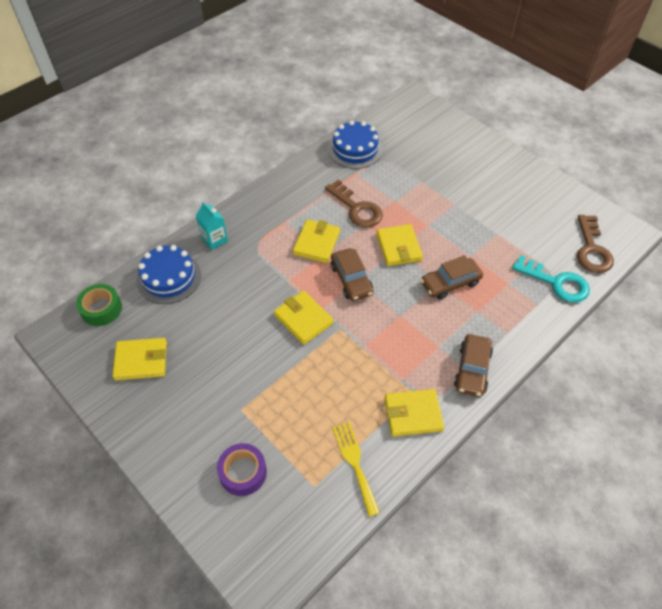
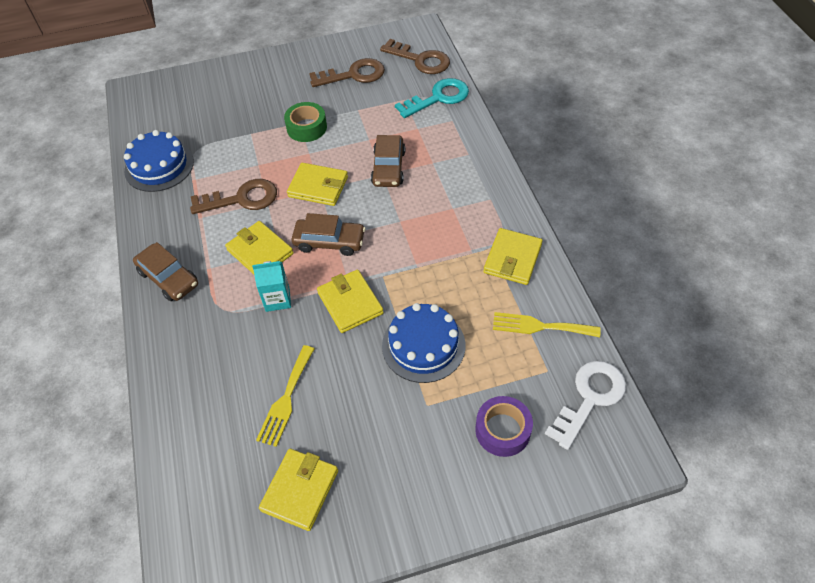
camera: 60 degrees left, 0 degrees up
green tape [76,284,122,326] -> green tape moved to [284,102,327,142]
blue cake [137,245,201,304] -> blue cake moved to [382,303,465,383]
turquoise carton [196,202,228,250] -> turquoise carton moved to [252,261,291,312]
yellow wallet [274,291,334,345] -> yellow wallet turned 75 degrees clockwise [317,270,384,333]
brown car [454,334,493,397] -> brown car moved to [133,242,198,301]
none -> yellow fork [256,345,314,447]
none -> brown key [309,58,385,87]
none -> white key [545,361,626,450]

